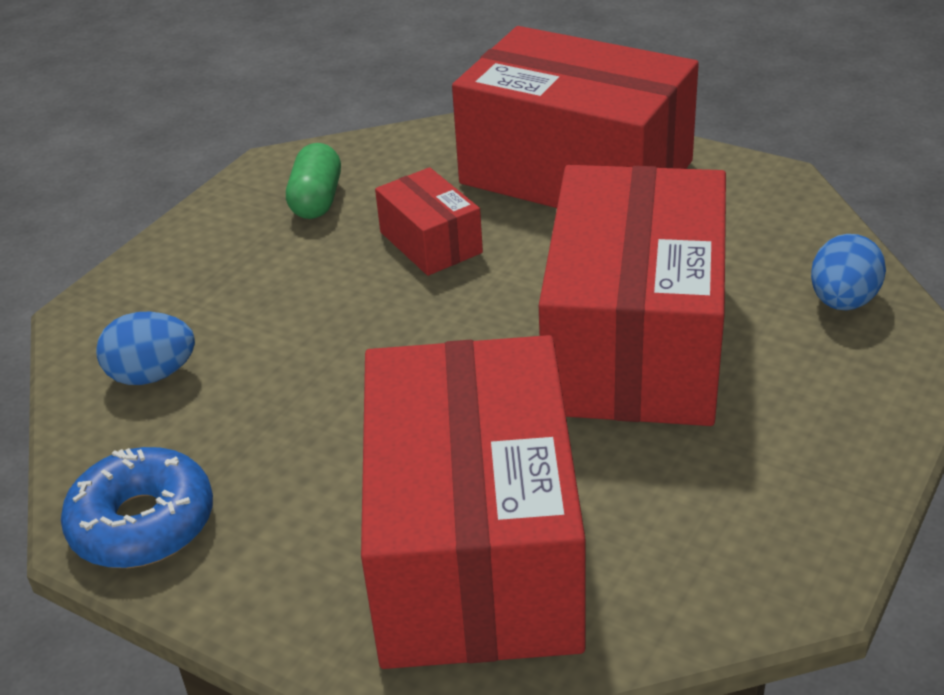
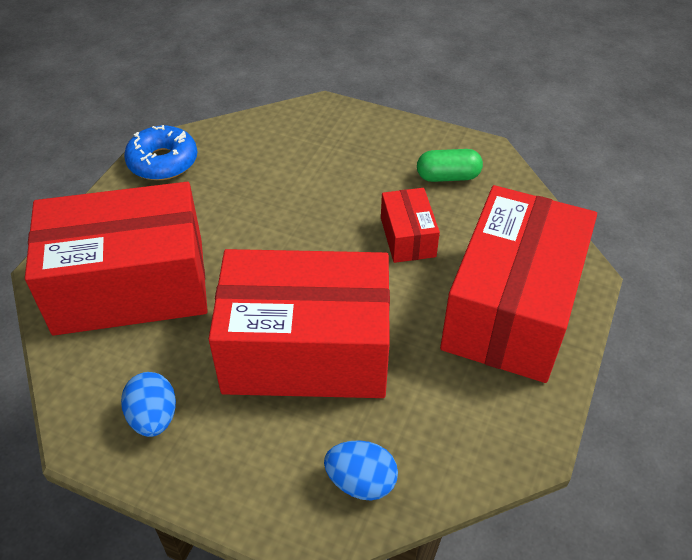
camera: 80 degrees right, 10 degrees up
blue egg [96,312,195,385] -> blue egg moved to [121,372,176,437]
red box [375,167,483,276] -> red box turned 60 degrees counterclockwise [381,188,440,263]

